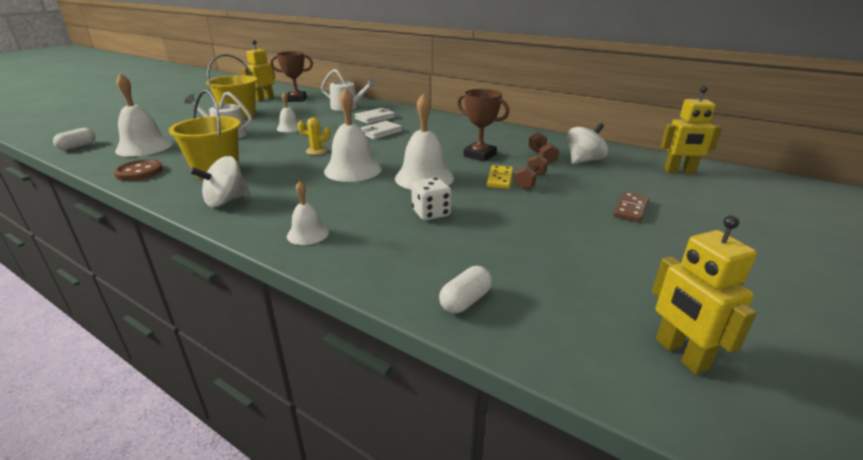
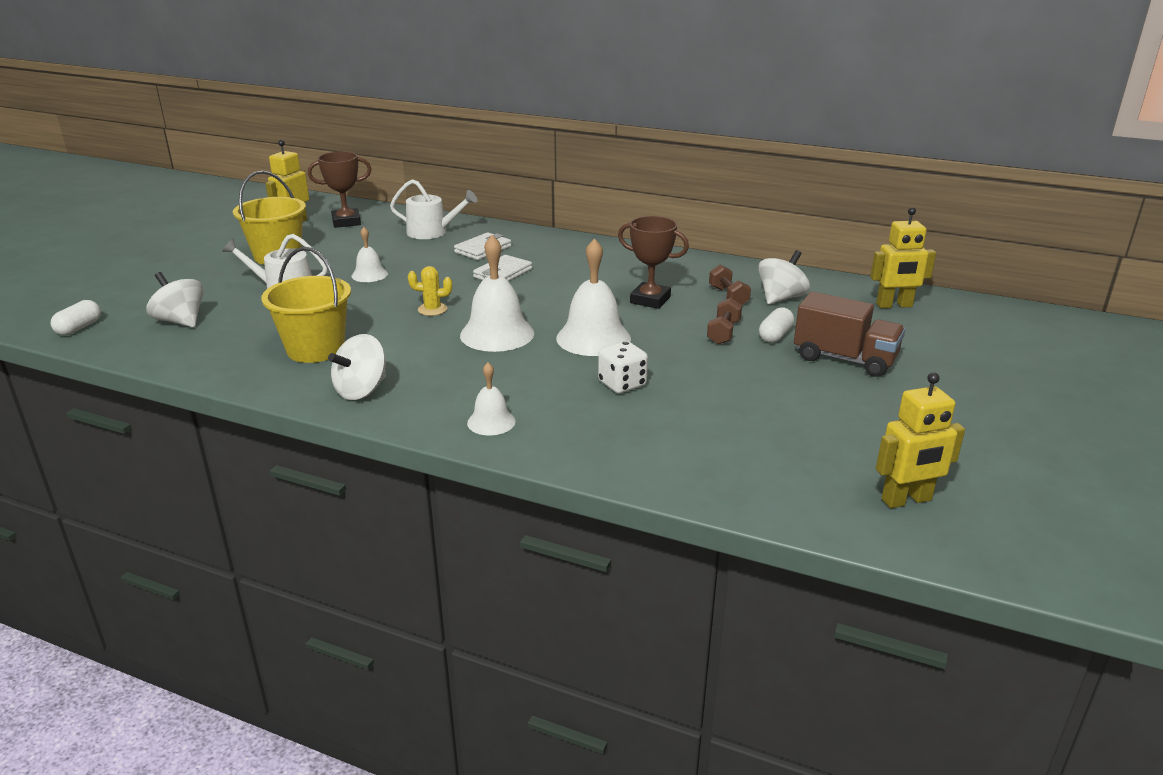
camera: 10 degrees left, 0 degrees up
brown button [113,159,163,181] -> none
white bell [115,73,173,157] -> white spinning top [147,272,204,327]
white capsule [439,266,492,313] -> white capsule moved to [759,307,794,343]
yellow domino [487,165,513,189] -> none
brown domino [613,192,649,222] -> brown truck [794,291,905,377]
yellow robot [652,215,757,374] -> yellow robot turned 75 degrees counterclockwise [876,372,965,508]

